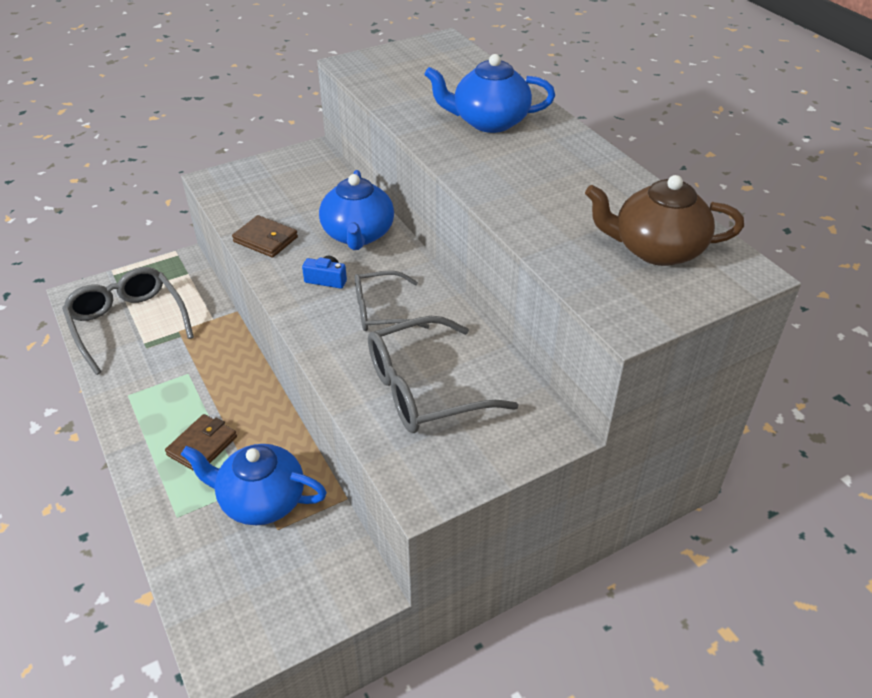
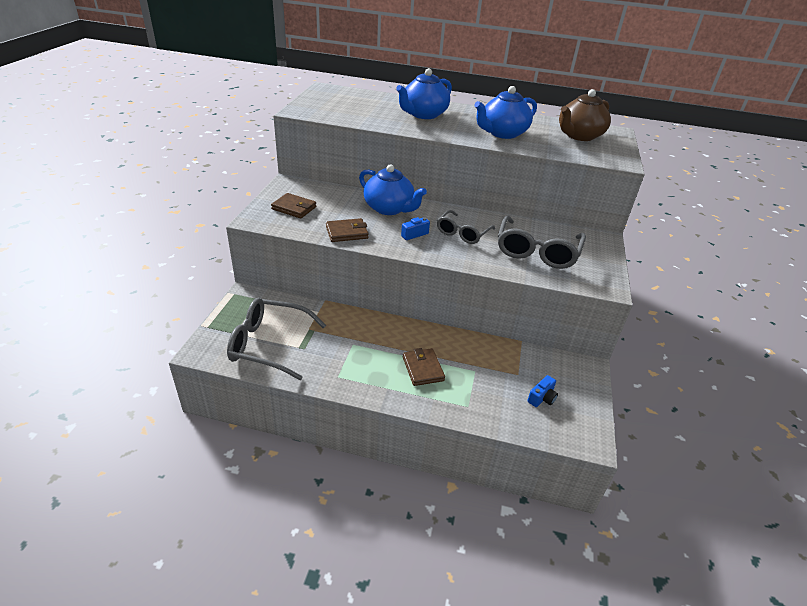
camera: 50 degrees left, 5 degrees down
blue teapot [181,444,327,525] -> blue teapot moved to [474,86,537,139]
none -> brown wallet [271,193,316,219]
none -> blue camera [527,375,558,407]

